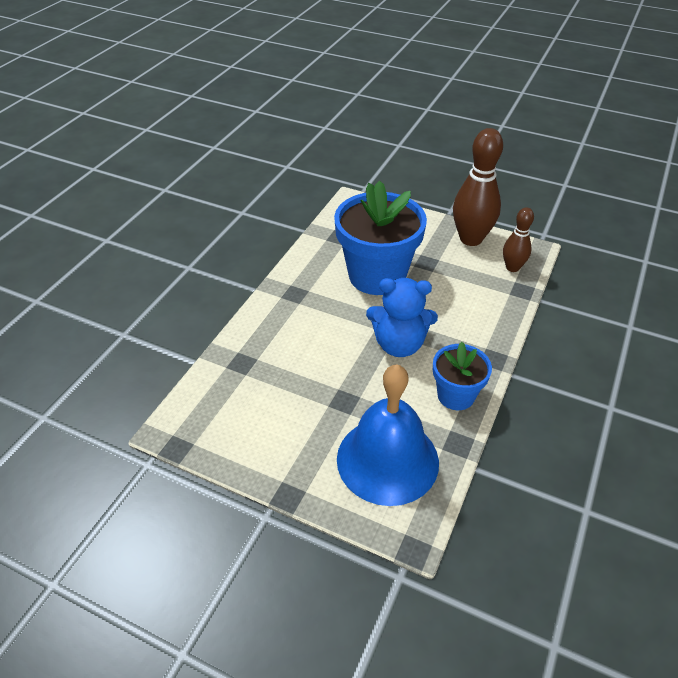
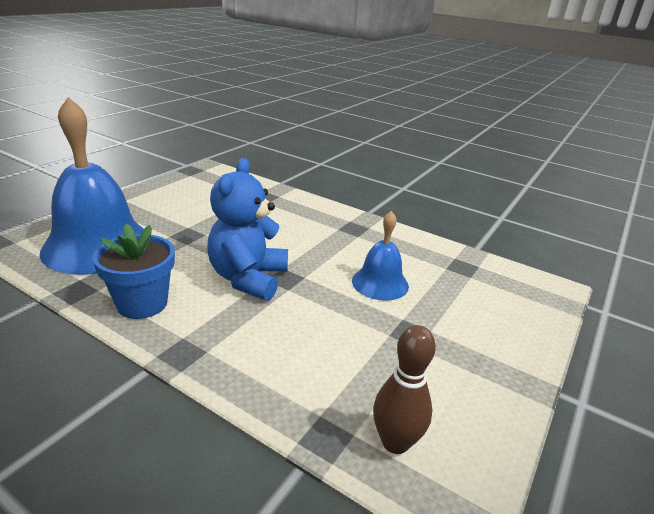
camera: 95 degrees right, 15 degrees down
blue flower pot [334,180,427,295] -> blue bell [352,211,409,301]
brown bowling pin [453,128,503,246] -> none

